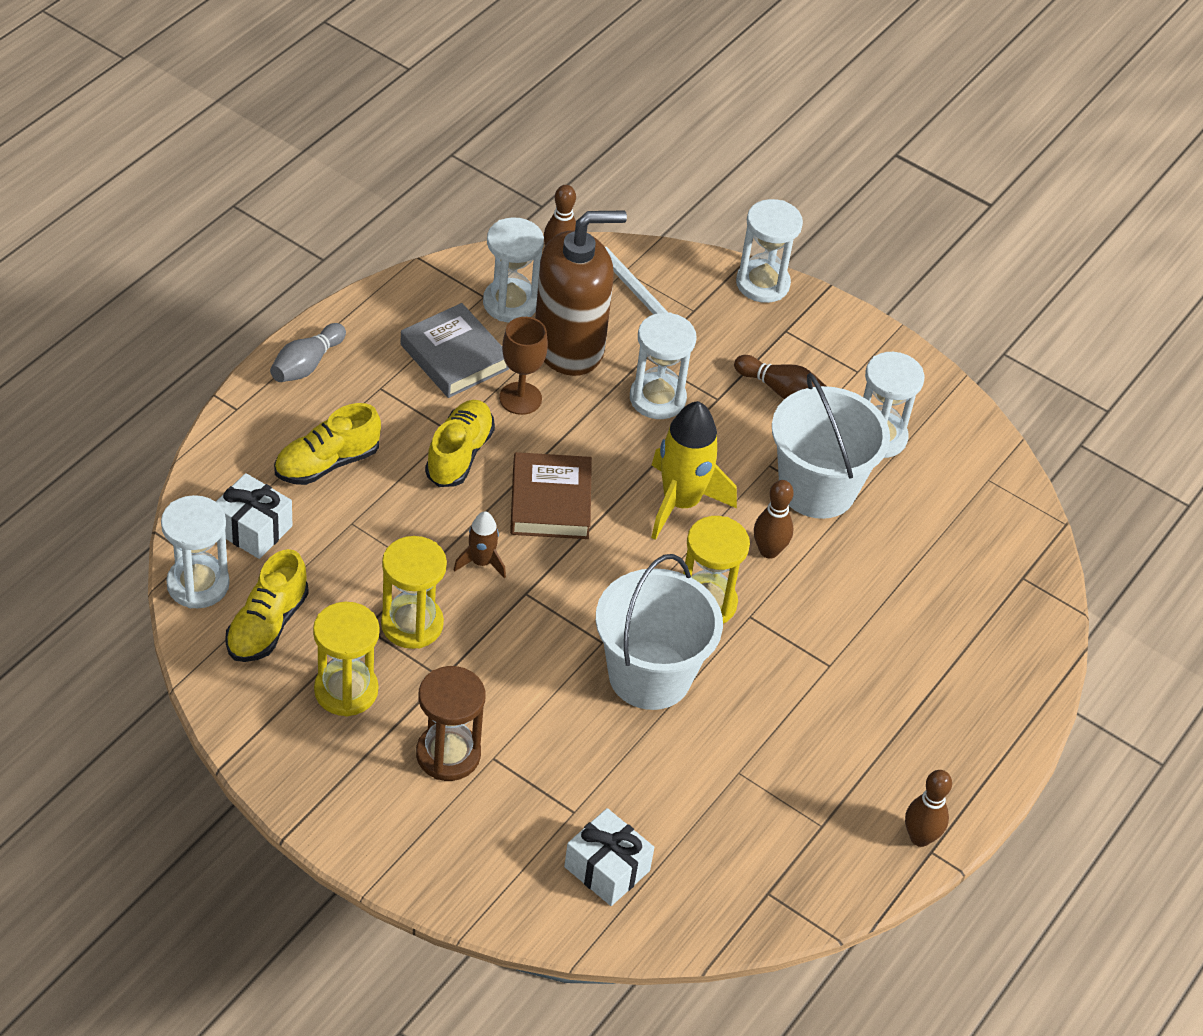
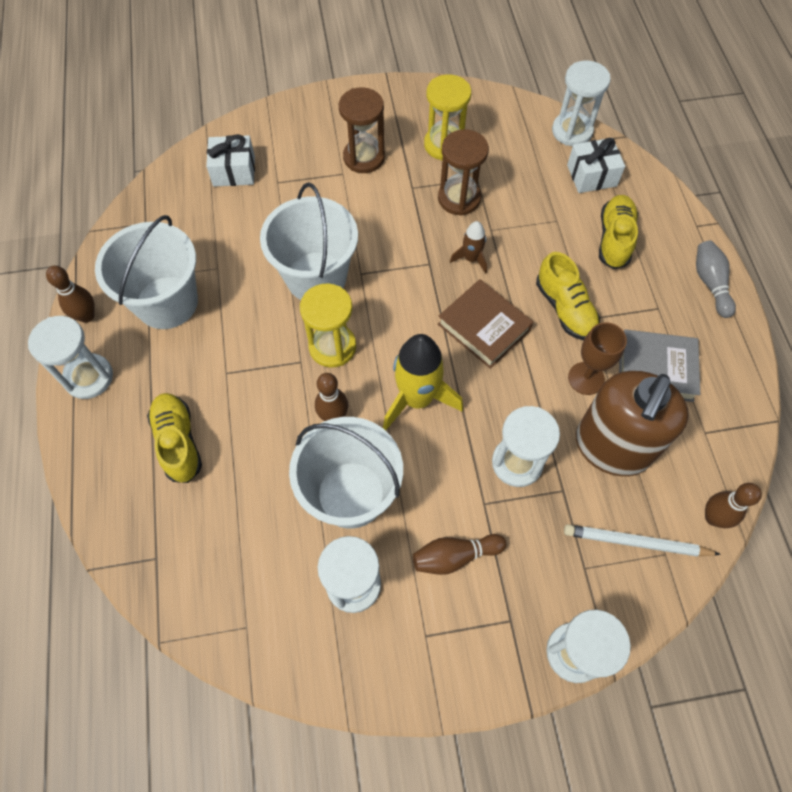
camera: 140 degrees right, 15 degrees up
yellow shoe [225,549,309,662] -> yellow shoe moved to [147,393,202,483]
yellow hourglass [381,536,447,649] -> brown hourglass [438,129,489,216]
white hourglass [483,217,544,322] -> white hourglass moved to [28,316,113,399]
none -> white bucket [95,215,198,329]

